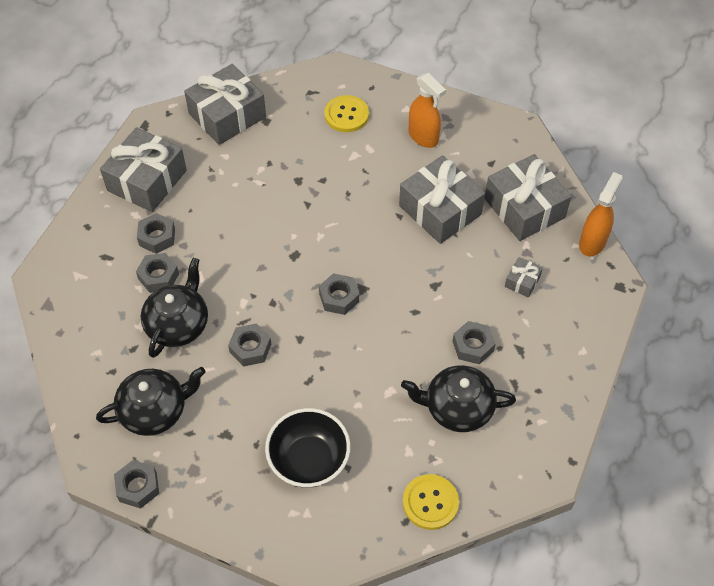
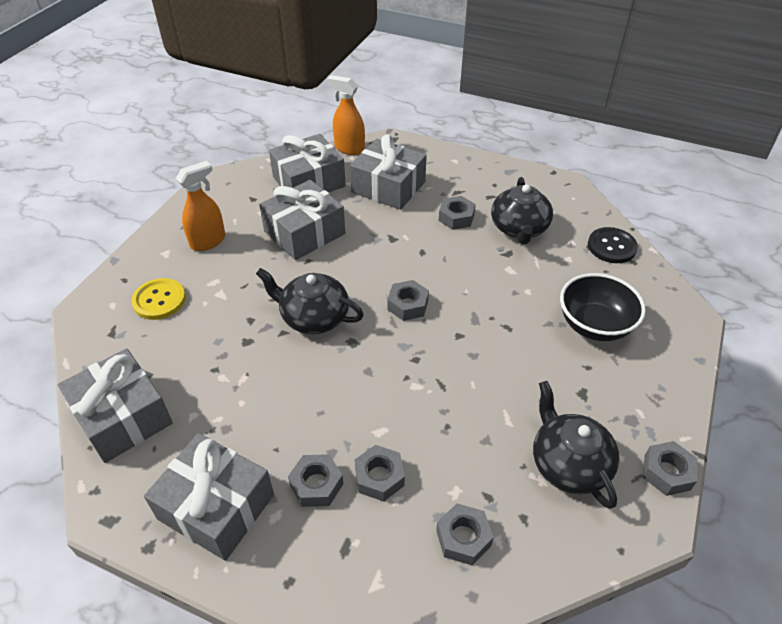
camera: 90 degrees left, 10 degrees down
black teapot [141,258,208,358] -> black teapot moved to [256,268,364,334]
grey nut [228,323,272,367] -> grey nut moved to [436,504,494,565]
yellow button [403,474,459,530] -> black button [588,227,638,263]
grey gift [505,257,543,298] -> grey gift [350,135,427,210], size x2.23

